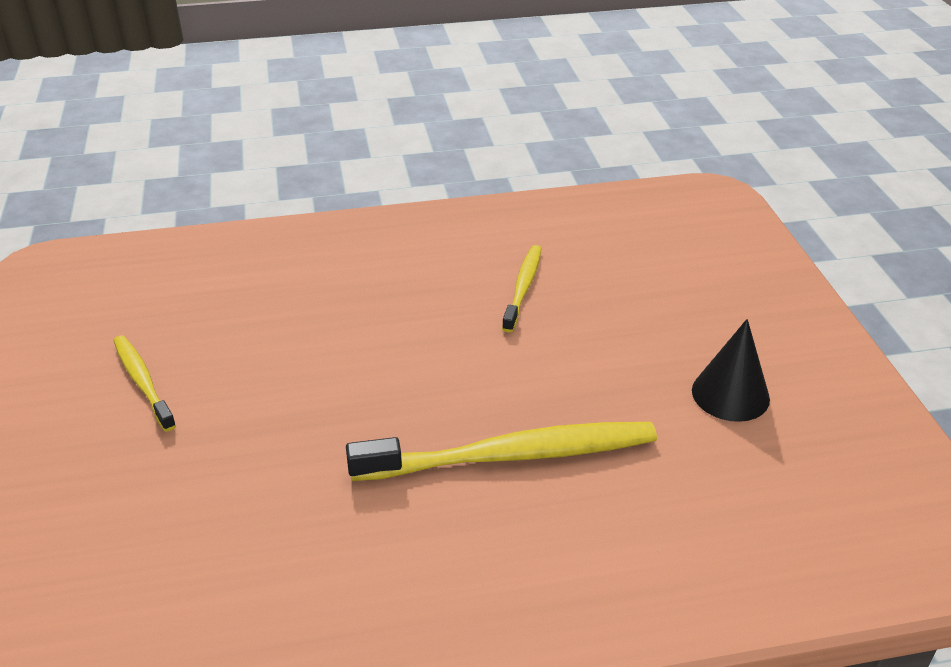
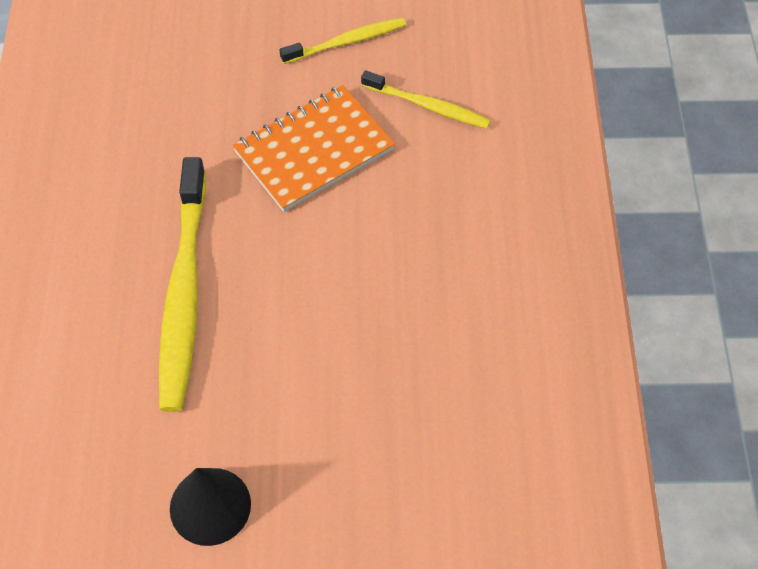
camera: 100 degrees right, 20 degrees up
yellow toothbrush [502,245,542,333] -> yellow toothbrush moved to [361,70,491,129]
none -> orange notebook [233,85,395,212]

